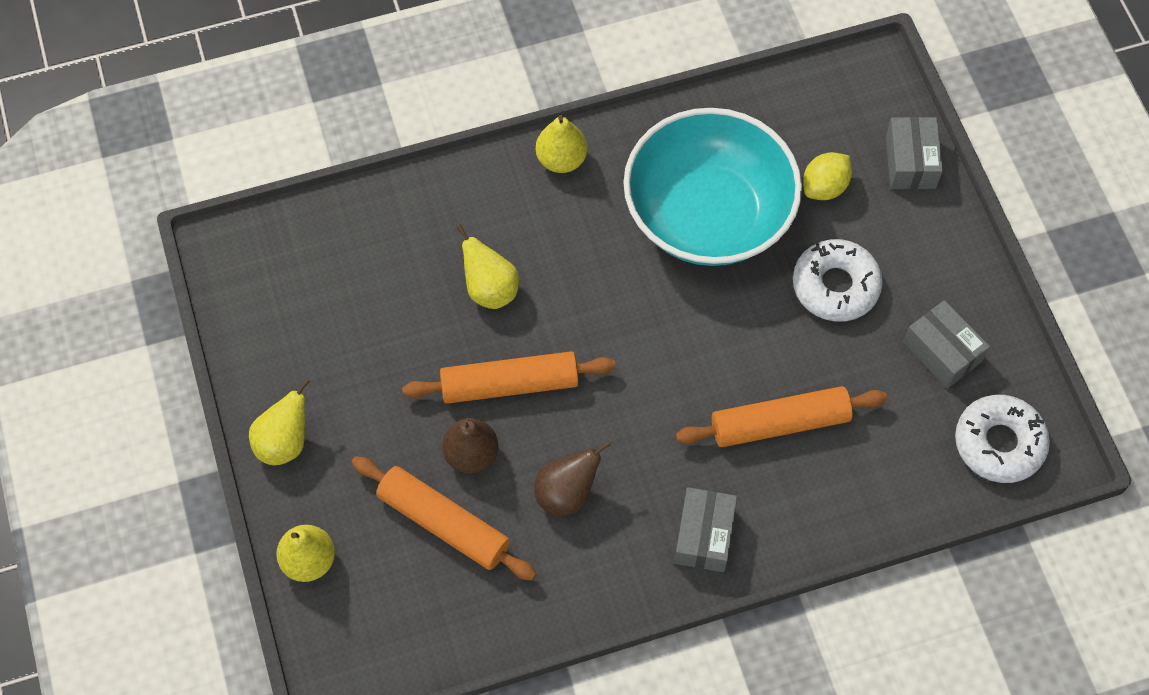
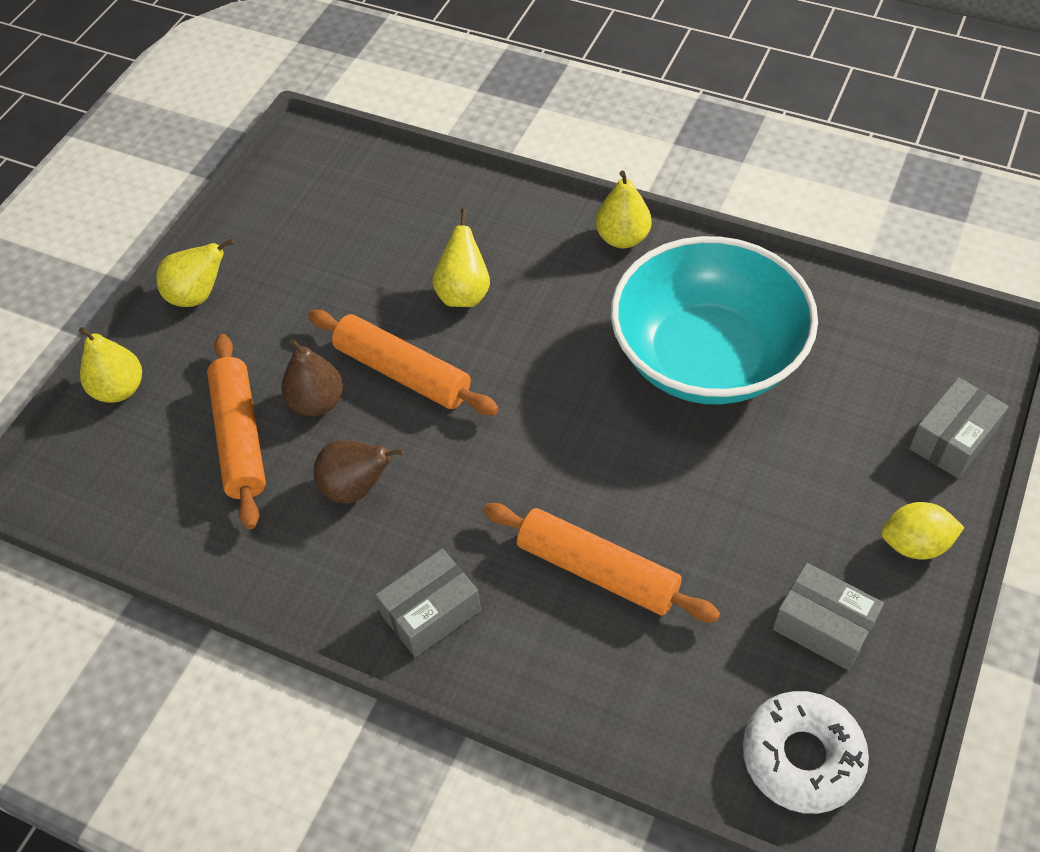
camera: 45 degrees right, 10 degrees down
white donut [793,239,883,322] -> none
yellow lemon [803,152,852,200] -> yellow lemon moved to [881,502,965,560]
grey box [903,300,990,388] -> grey box turned 60 degrees counterclockwise [773,563,884,671]

